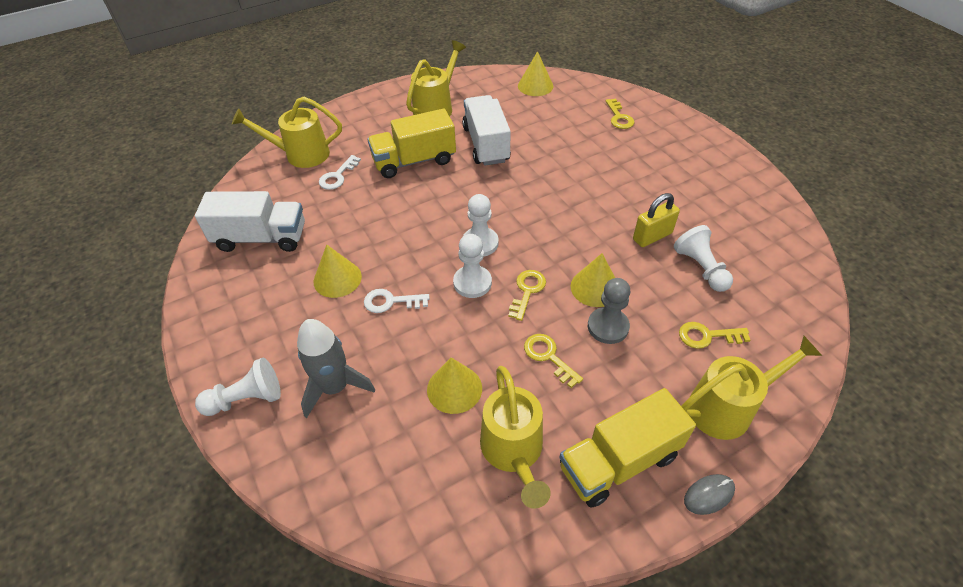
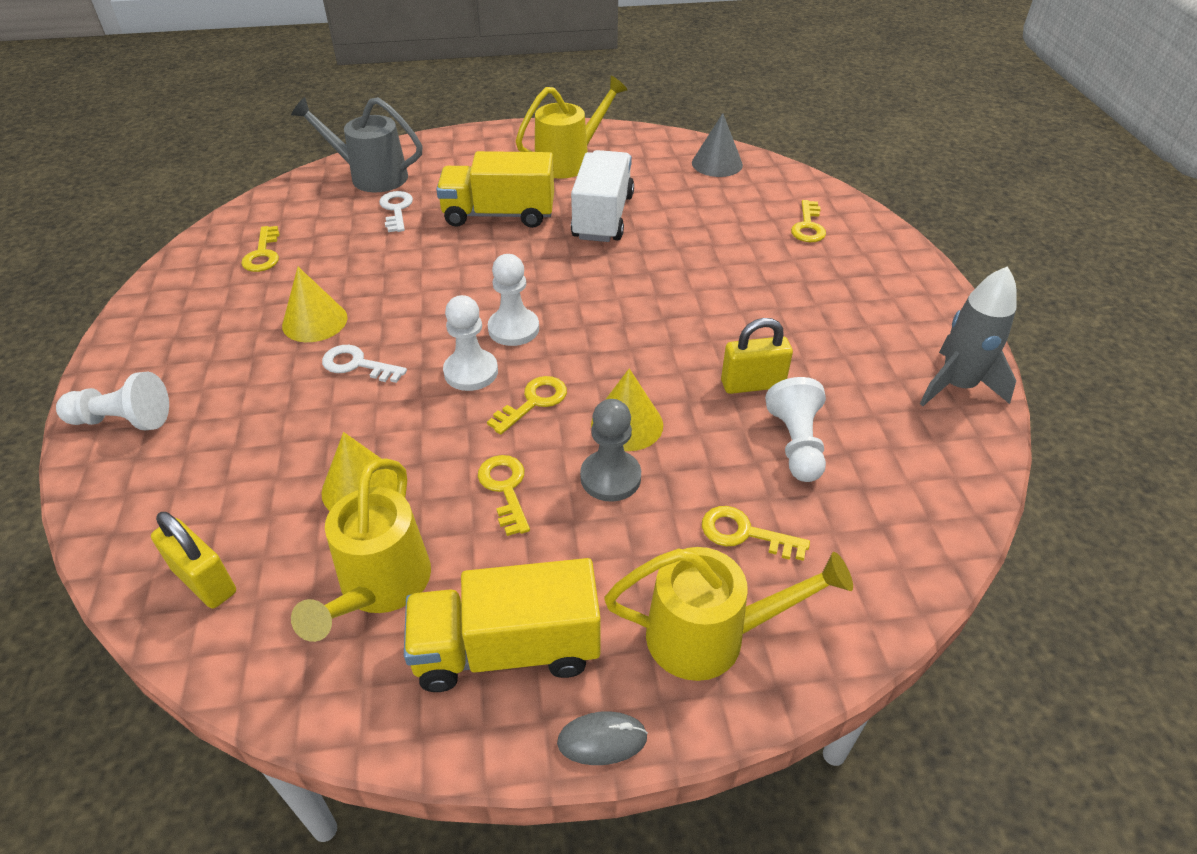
camera: 20 degrees right, 5 degrees down
white truck [195,191,305,252] -> yellow key [241,226,280,272]
yellow watering can [232,96,342,168] -> grey watering can [291,97,422,192]
grey rocket [297,319,375,418] -> grey rocket moved to [920,266,1017,406]
white key [319,155,361,190] -> white key turned 120 degrees clockwise [379,191,413,232]
yellow cone [518,51,553,96] -> grey cone [692,113,743,177]
none -> yellow padlock [151,512,236,608]

